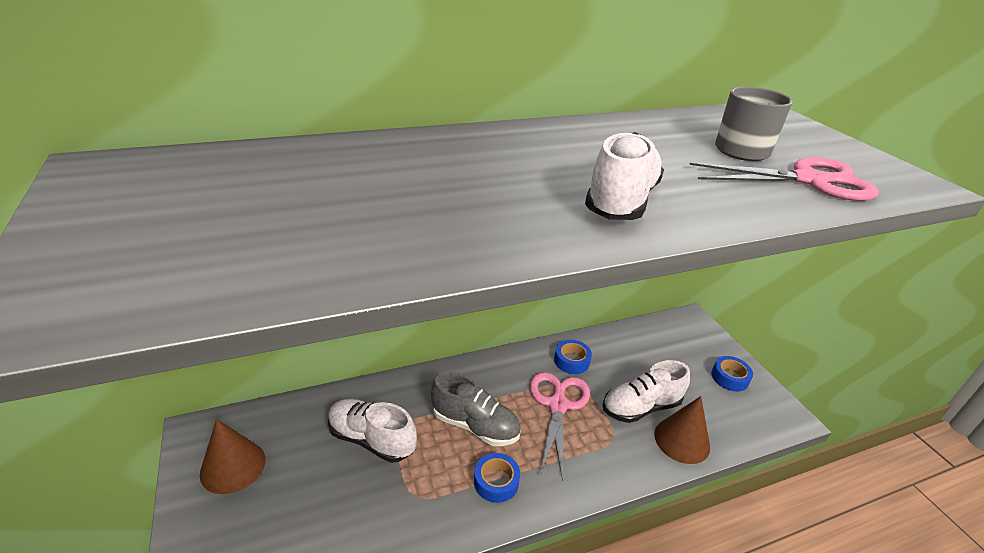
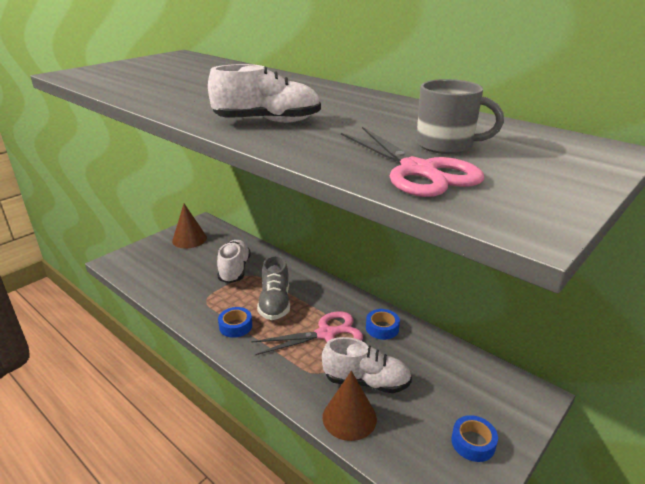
camera: 65 degrees right, 5 degrees down
white shoe [602,360,690,423] -> white shoe turned 150 degrees clockwise [322,337,412,393]

